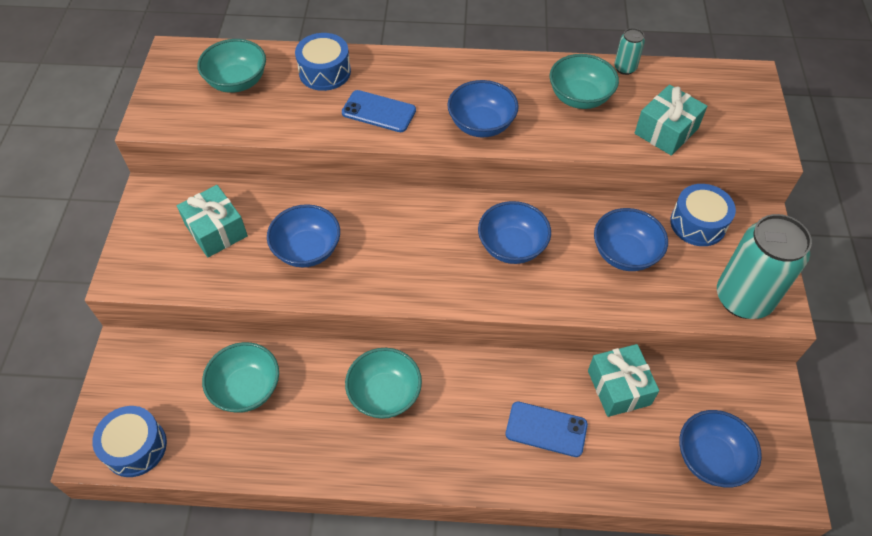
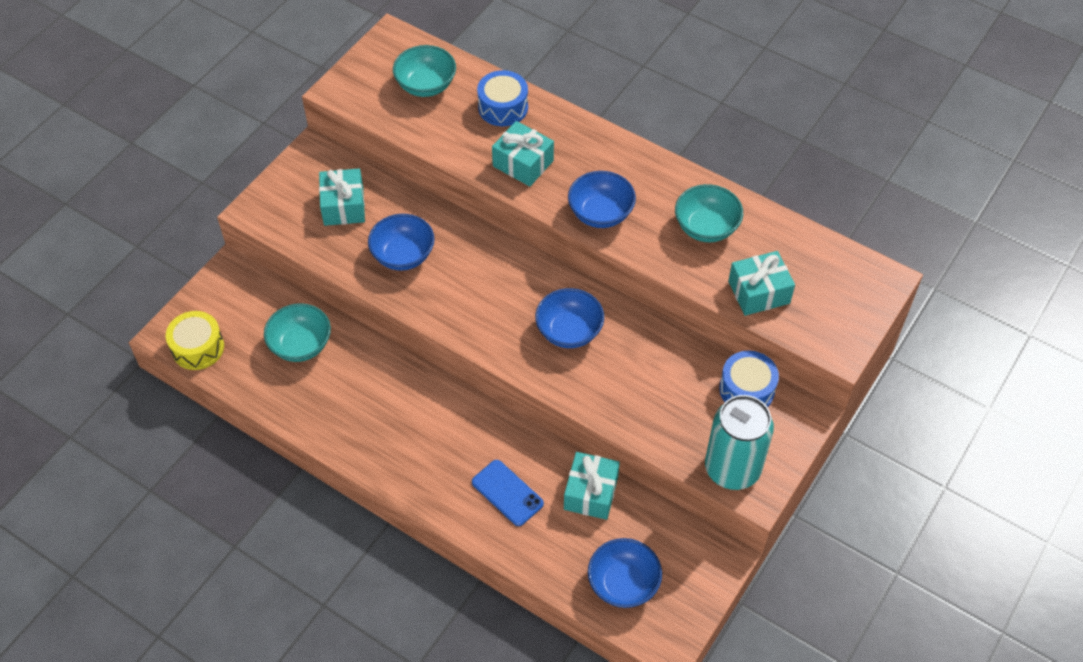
camera: 30 degrees right, 0 degrees up
blue drum [92,406,167,477] -> yellow drum [166,311,224,370]
blue phone [342,90,416,132] -> turquoise gift [492,121,554,186]
turquoise bowl [345,348,422,419] -> none
blue bowl [594,208,668,271] -> none
turquoise can [614,28,645,75] -> none

